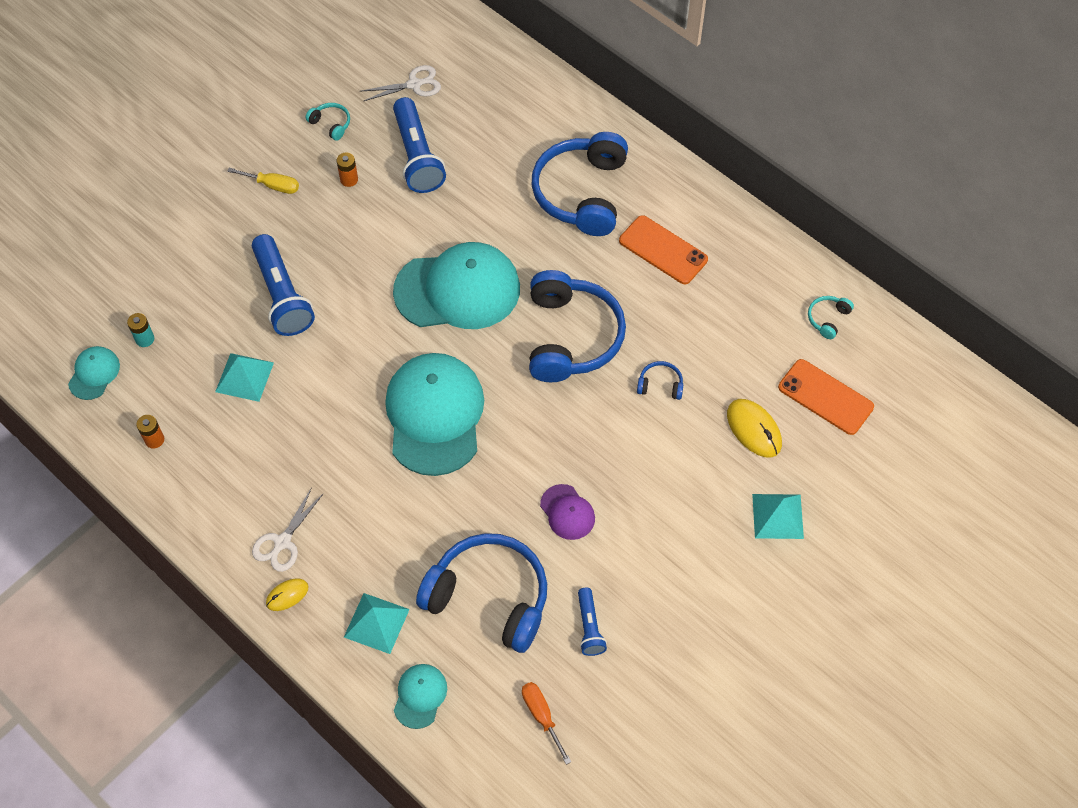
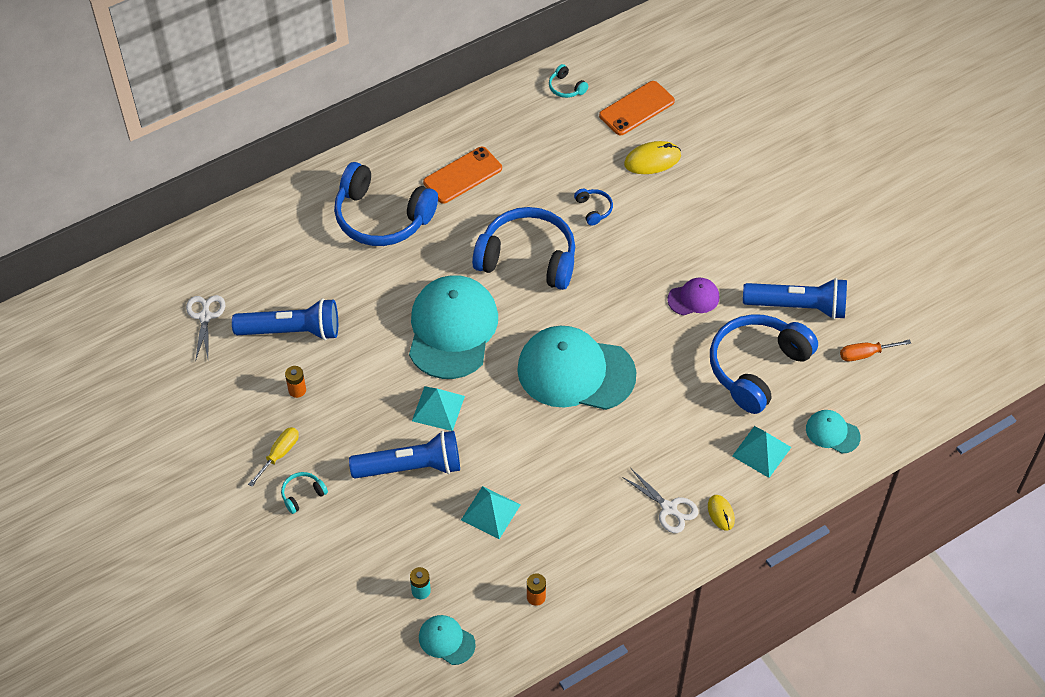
camera: 75 degrees left, 5 degrees down
turquoise headphones [306,103,350,141] -> turquoise headphones moved to [281,472,328,514]
blue flashlight [578,587,607,656] -> blue flashlight [743,278,847,319], size x1.86
blue headphones [637,361,683,400] -> blue headphones turned 135 degrees clockwise [574,189,613,226]
turquoise pyramid [752,494,804,539] -> turquoise pyramid moved to [412,386,465,431]

